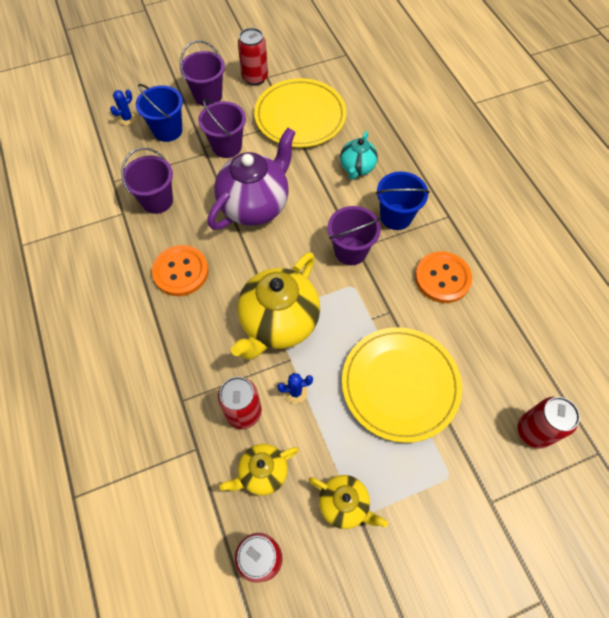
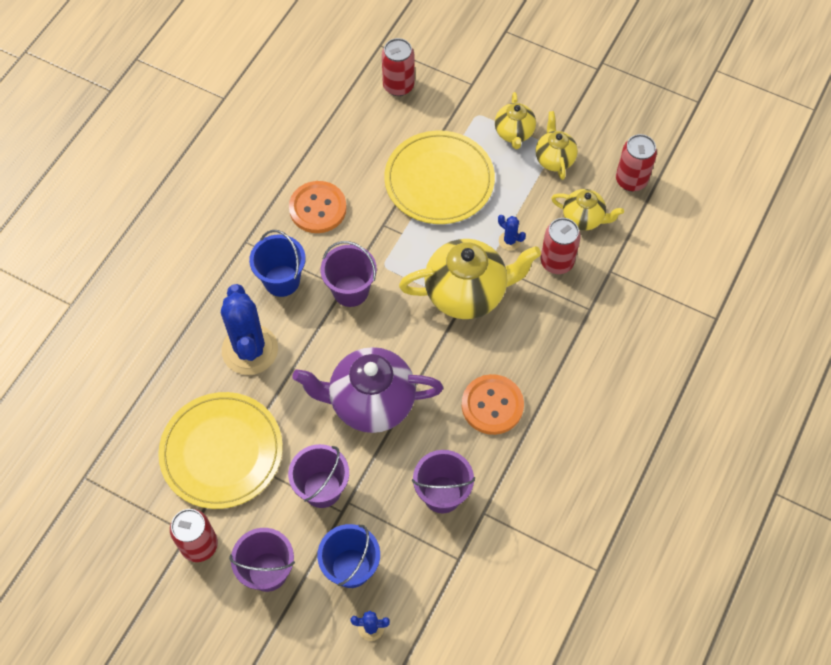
camera: 130 degrees left, 0 degrees up
turquoise teapot [340,131,378,180] -> blue cactus [221,284,278,375]
none -> yellow teapot [495,92,536,149]

